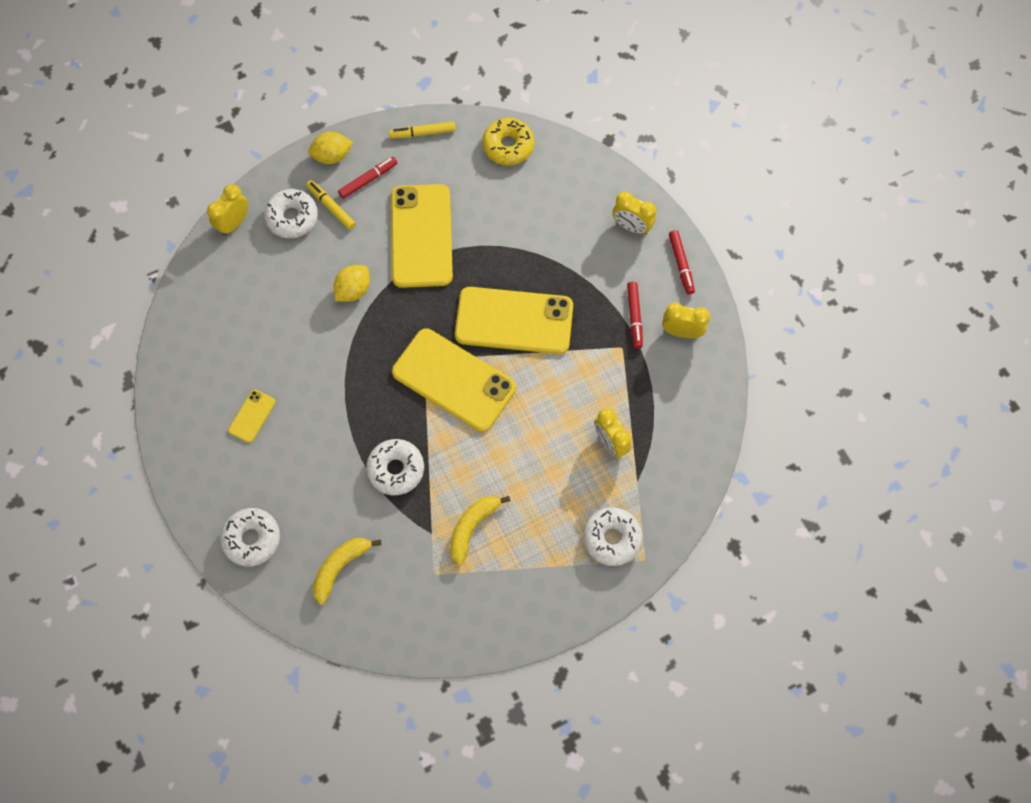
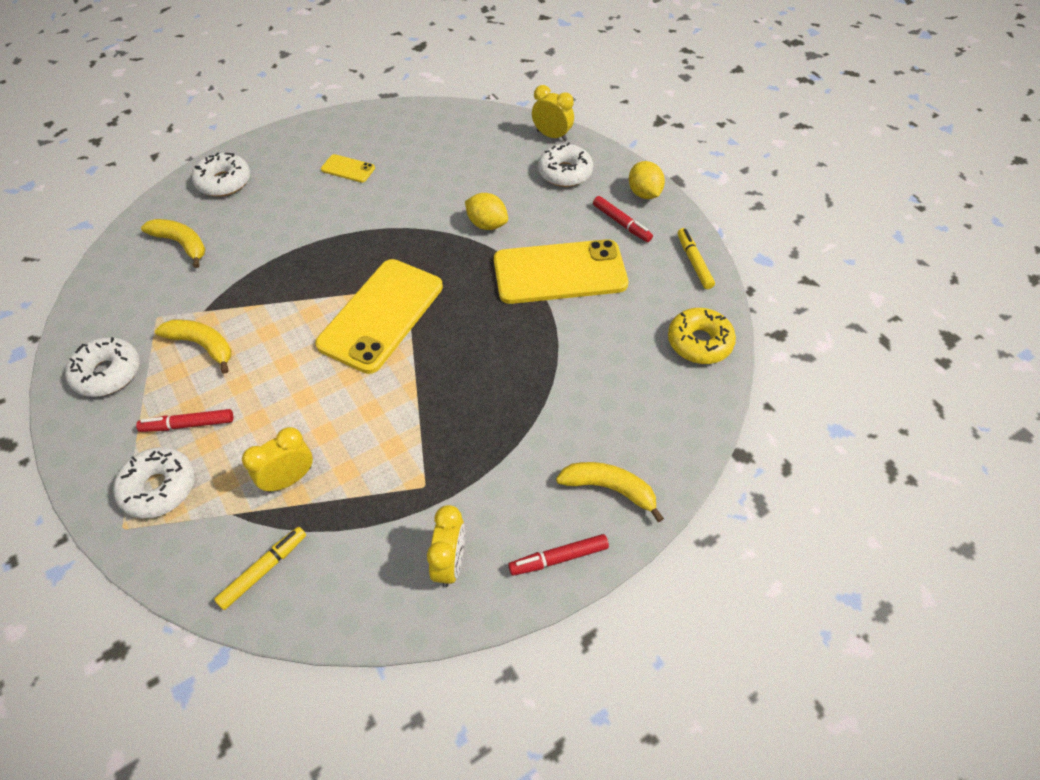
camera: 85 degrees right, 15 degrees down
yellow marker [306,180,356,230] -> yellow marker moved to [214,527,306,610]
white donut [366,439,424,495] -> white donut moved to [65,337,140,397]
yellow phone [455,287,573,354] -> none
yellow clock [613,191,656,234] -> yellow banana [556,462,664,522]
red marker [627,282,643,349] -> red marker moved to [136,409,234,432]

